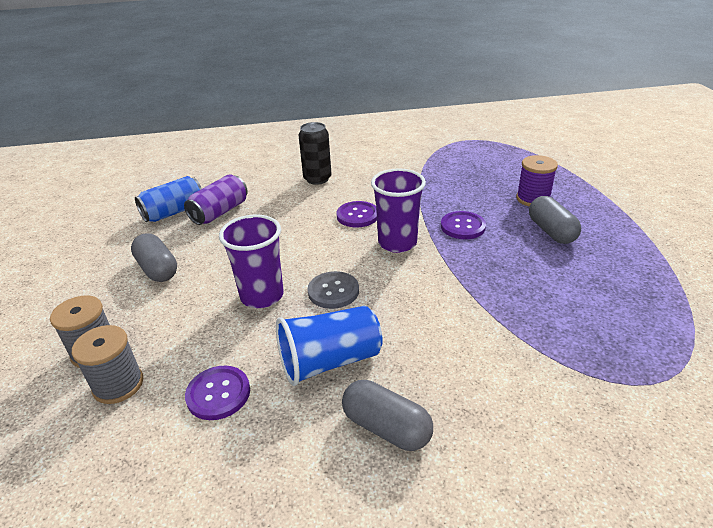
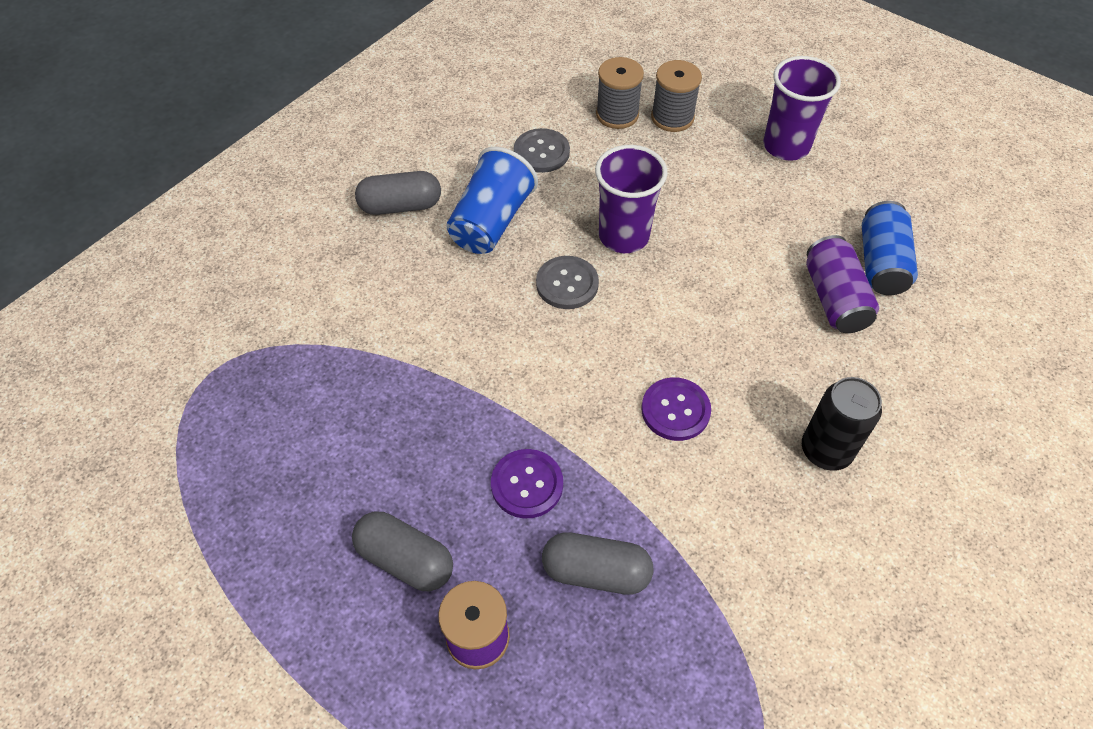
camera: 135 degrees right, 20 degrees up
grey capsule [131,233,177,282] -> grey capsule moved to [542,532,653,595]
purple button [185,366,250,420] -> grey button [514,128,570,173]
purple cup [371,168,426,253] -> purple cup moved to [763,56,841,161]

